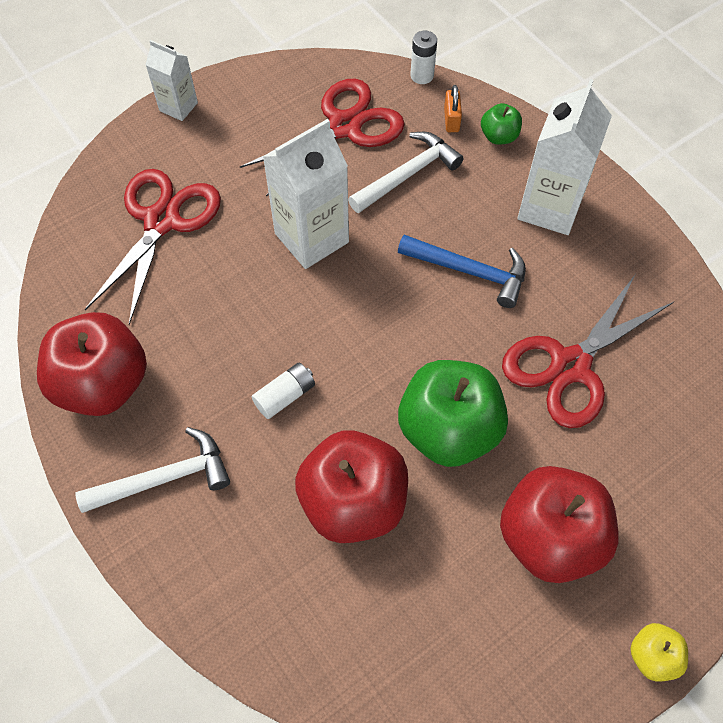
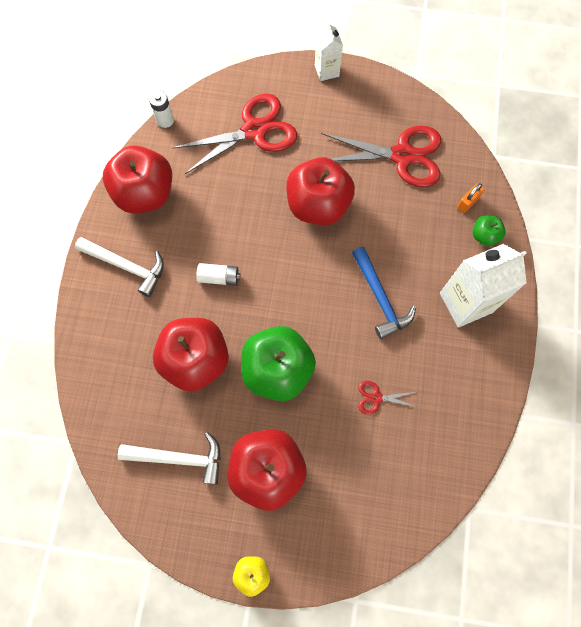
camera: 45 degrees right, 10 degrees up
white carton [262,119,349,269] -> red apple [286,157,355,225]
white hammer [348,132,464,213] -> white hammer moved to [118,432,221,485]
white battery [410,31,437,84] -> white battery moved to [149,90,174,128]
red scissors [502,275,674,428] -> red scissors [358,381,417,414], size x0.43

